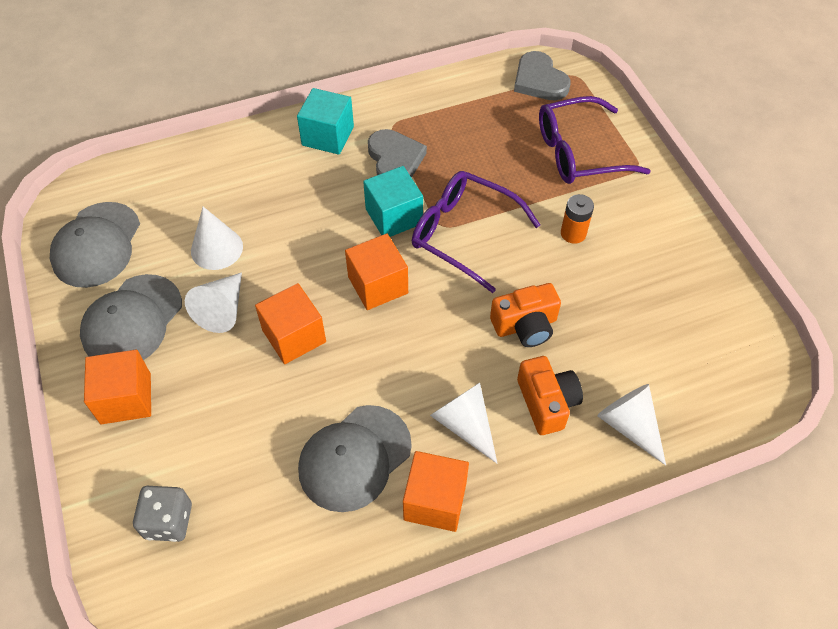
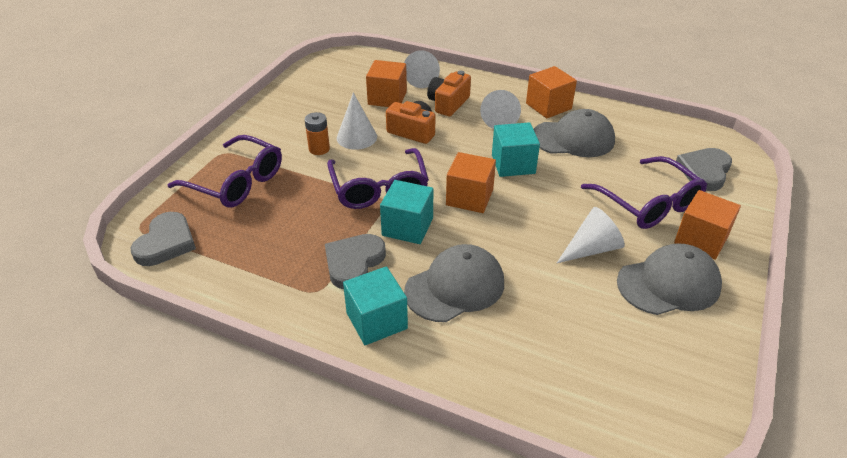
camera: 135 degrees left, 15 degrees down
grey cap [50,202,140,288] -> grey cap moved to [404,244,504,322]
grey dice [133,486,192,542] -> grey heart [676,148,732,191]
white cone [191,207,243,270] -> white cone moved to [337,93,377,150]
orange cube [255,283,326,364] -> orange cube moved to [366,60,407,107]
none -> turquoise cube [492,122,540,177]
none -> purple glasses [581,156,707,229]

